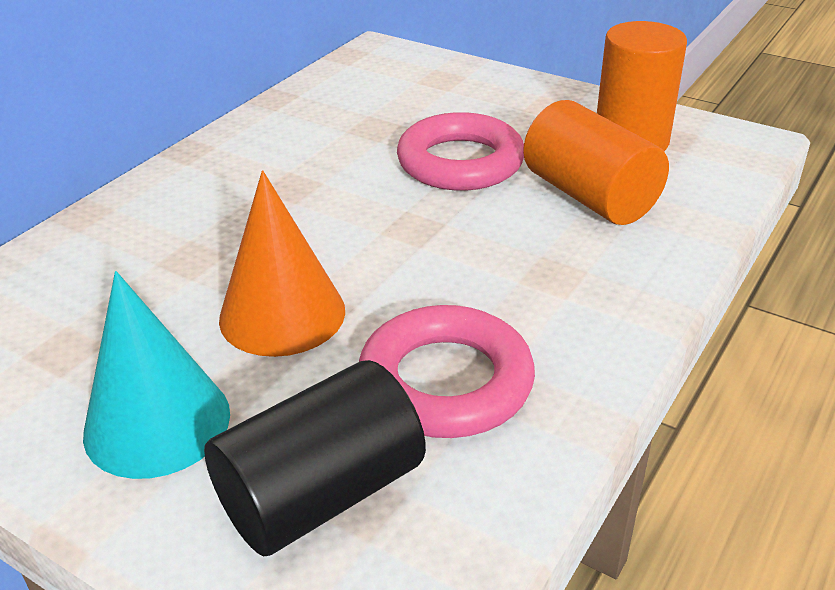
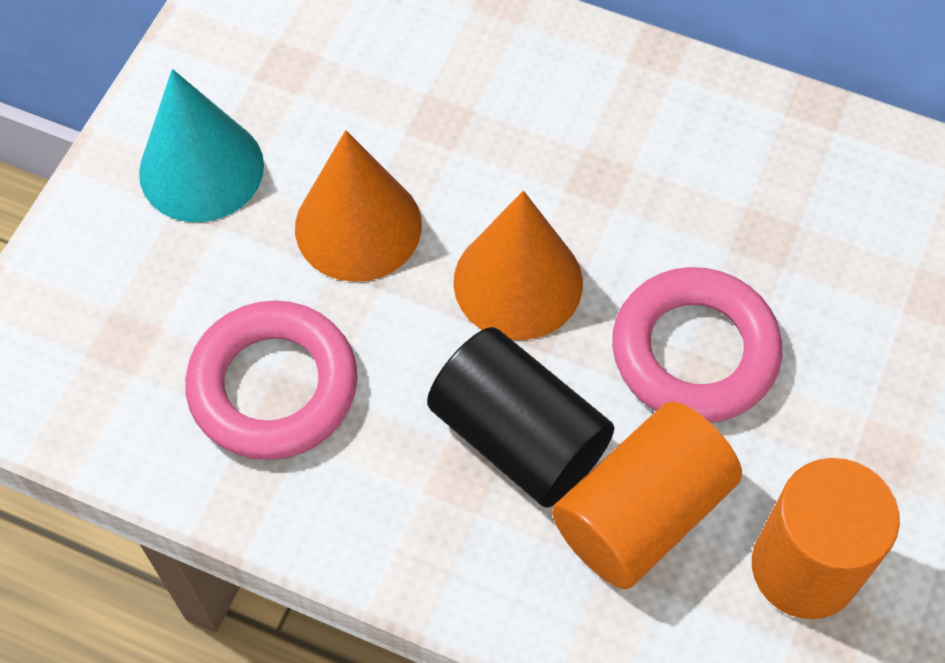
camera: 80 degrees right, 25 degrees up
black cylinder [204,360,426,556] -> black cylinder moved to [427,327,614,507]
none -> orange cone [454,191,583,340]

